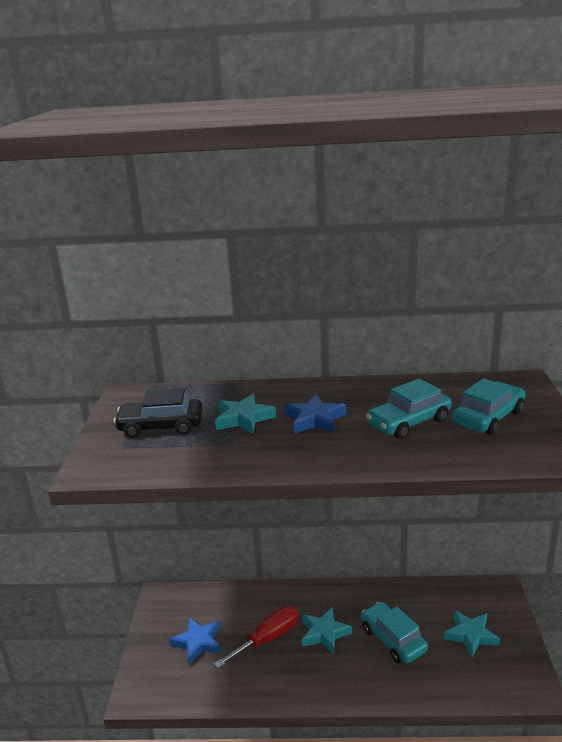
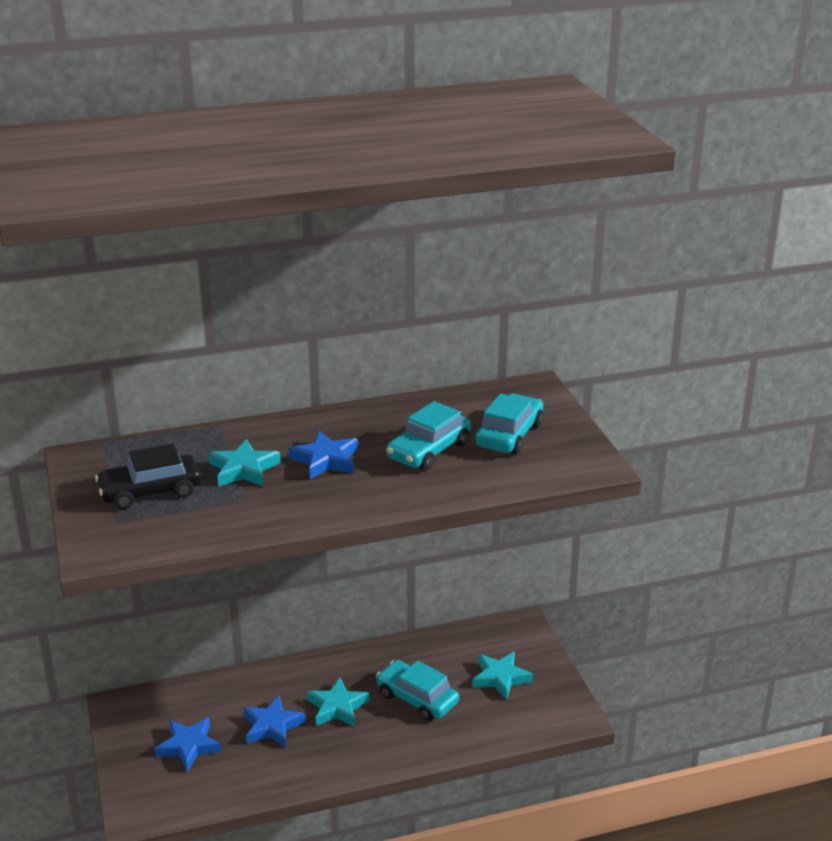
camera: 20 degrees left, 5 degrees up
red screwdriver [214,606,298,668] -> blue star [243,695,306,747]

